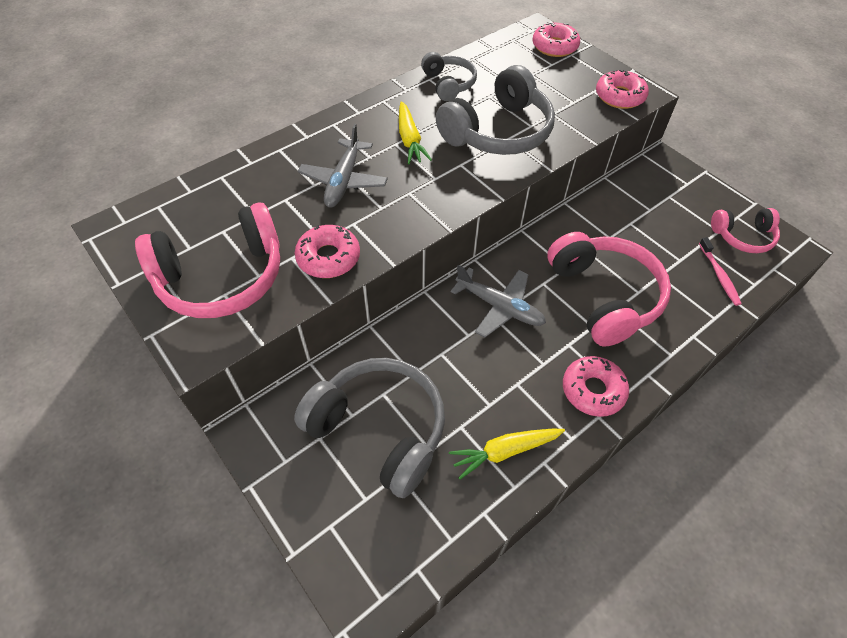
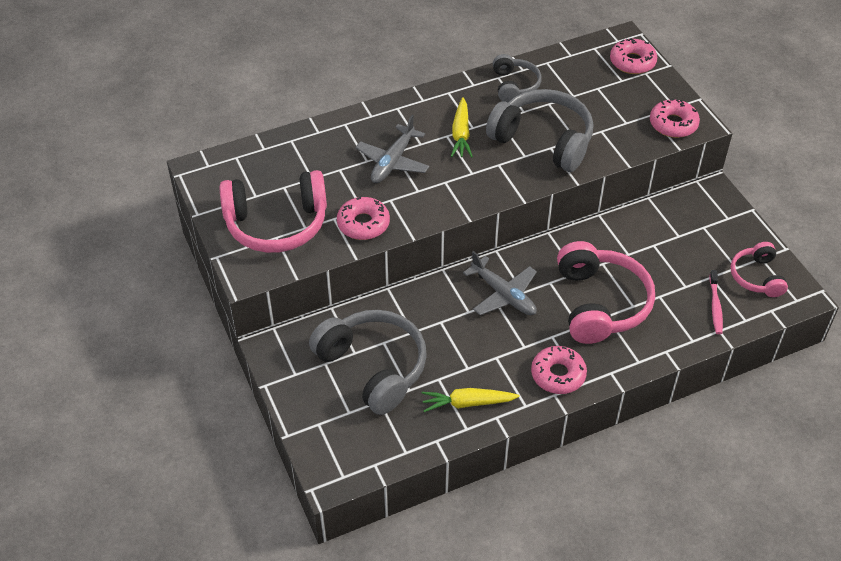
camera: 15 degrees right, 5 degrees down
grey headphones [436,65,555,155] -> grey headphones turned 120 degrees counterclockwise [486,89,593,172]
pink headphones [711,208,780,253] -> pink headphones turned 75 degrees clockwise [730,242,788,297]

